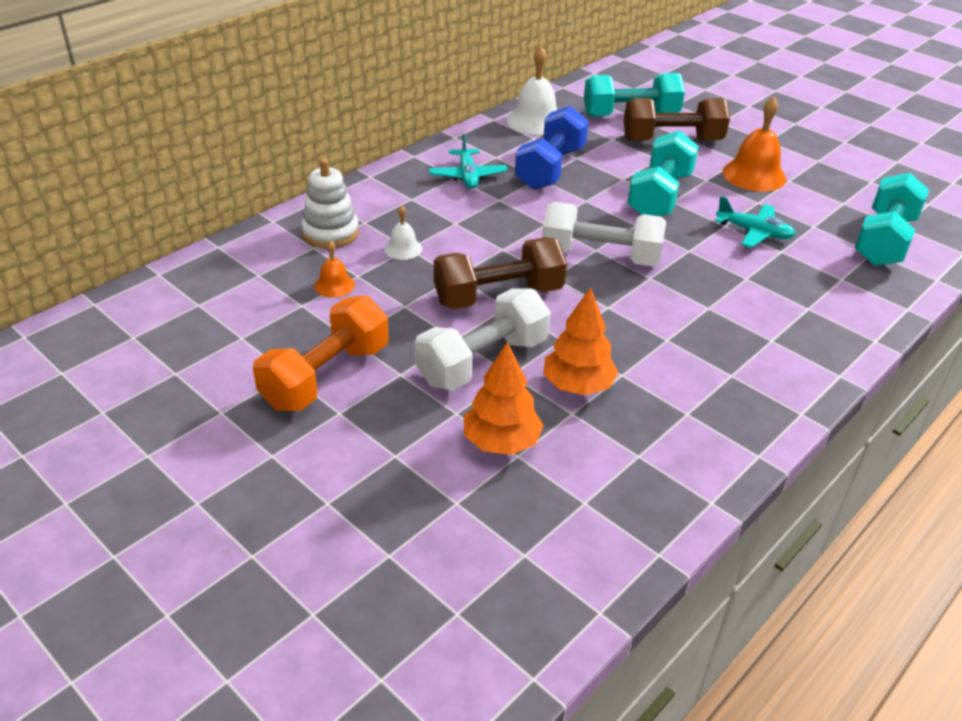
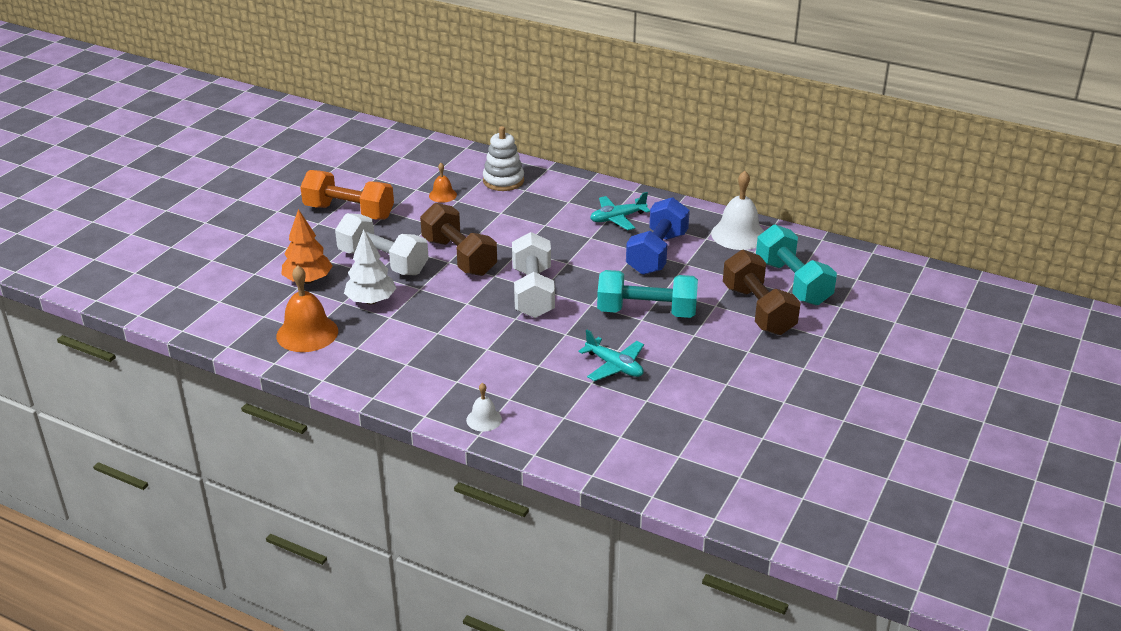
camera: 75 degrees right, 5 degrees down
white bell [384,205,422,260] -> white bell moved to [466,383,502,432]
blue dumbbell [515,106,589,190] -> blue dumbbell turned 75 degrees counterclockwise [626,197,690,275]
orange tree [543,287,619,395] -> white tree [344,229,397,305]
turquoise plane [715,196,796,248] -> turquoise plane turned 60 degrees counterclockwise [578,330,644,381]
orange bell [723,96,786,192] -> orange bell moved to [276,265,338,352]
turquoise dumbbell [855,173,929,266] -> none

